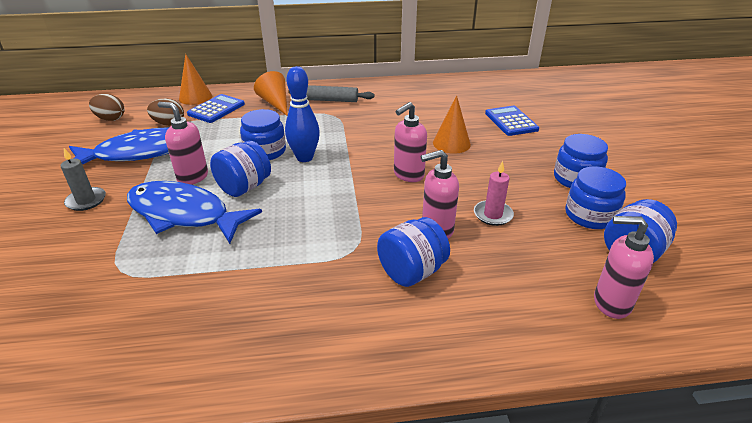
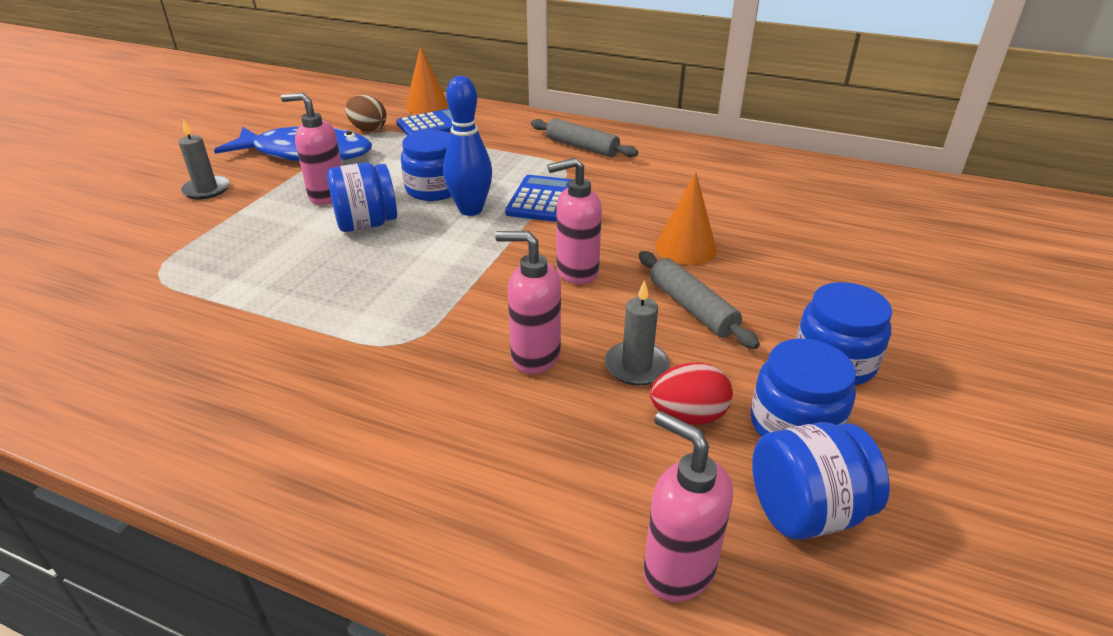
camera: 30 degrees right, 0 degrees up
brown egg [89,94,125,121] -> none
blue fish [127,181,262,244] -> none
pink soap dispenser [158,102,208,185] -> pink soap dispenser turned 45 degrees counterclockwise [281,93,342,205]
orange cone [254,71,288,116] -> none
blue jar [377,217,450,287] -> none
pink candle [474,161,514,226] -> grey candle [605,280,670,385]
blue calculator [485,106,539,136] -> blue calculator moved to [505,175,572,222]
none -> grey rolling pin [639,251,760,349]
none -> red egg [650,363,733,425]

